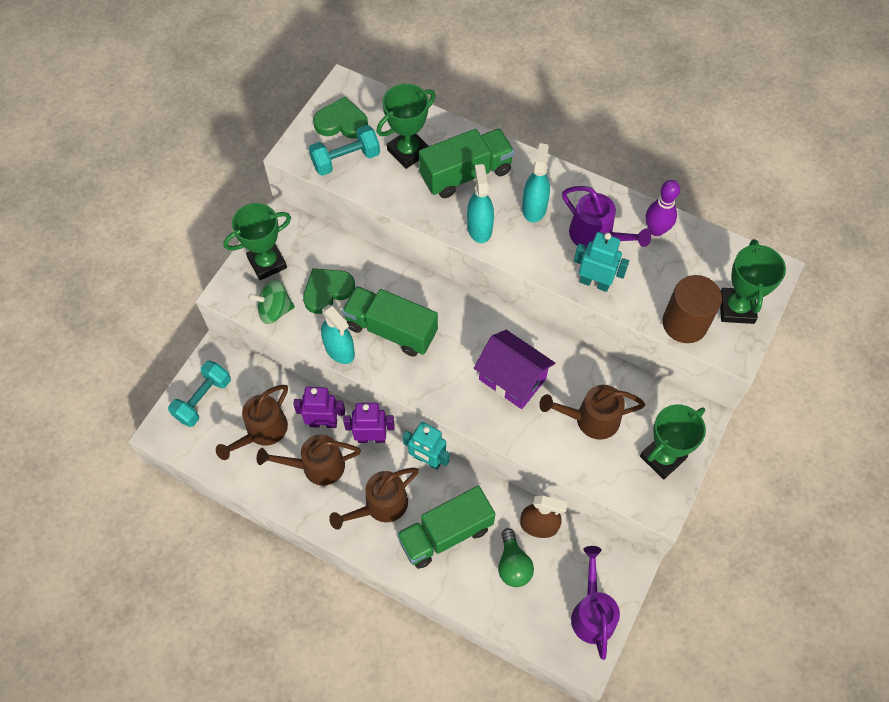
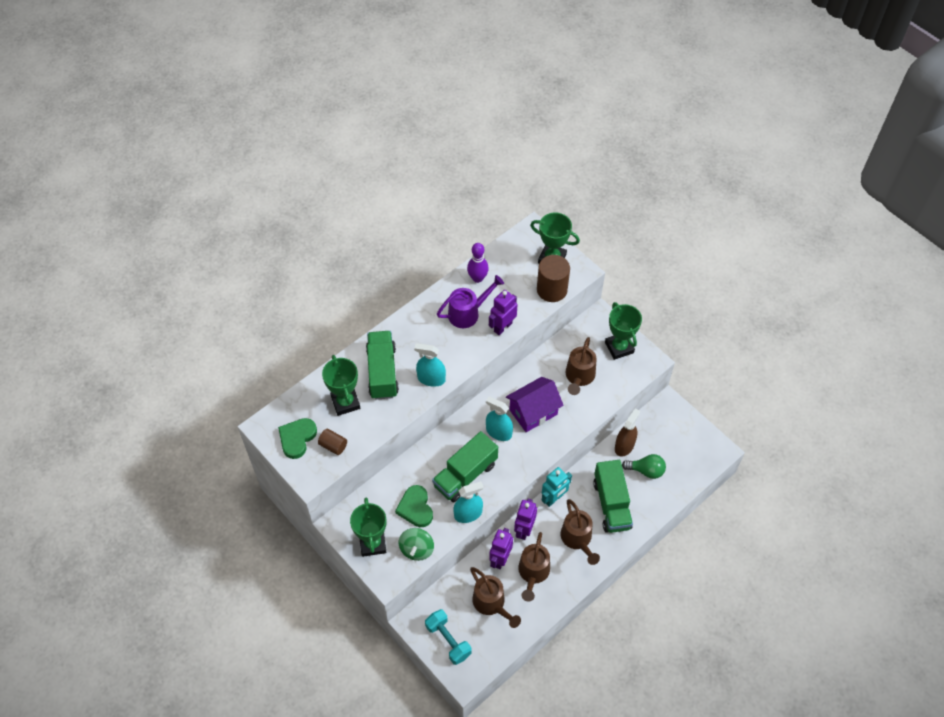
camera: 70 degrees left, 5 degrees down
turquoise dumbbell [309,125,380,176] -> brown cylinder [318,429,347,455]
turquoise spray bottle [522,143,550,223] -> turquoise spray bottle moved to [486,397,513,441]
purple watering can [571,546,620,660] -> none
turquoise robot [574,232,629,292] -> purple robot [489,290,517,335]

